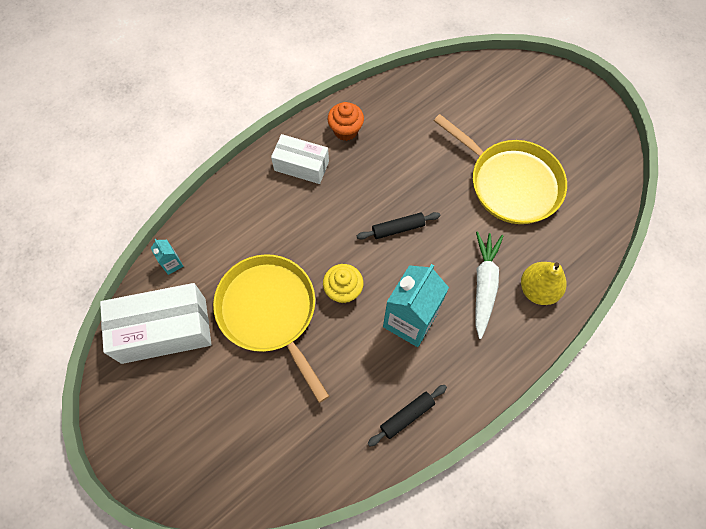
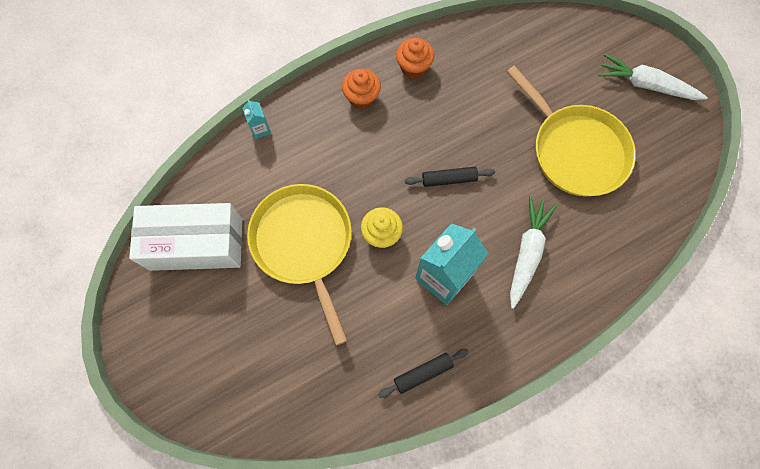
camera: 10 degrees right, 5 degrees up
turquoise carton [151,239,183,275] -> turquoise carton moved to [242,99,271,139]
white box [271,134,329,184] -> orange cupcake [342,69,381,110]
yellow pear [521,262,567,305] -> none
none -> white carrot [598,54,708,100]

